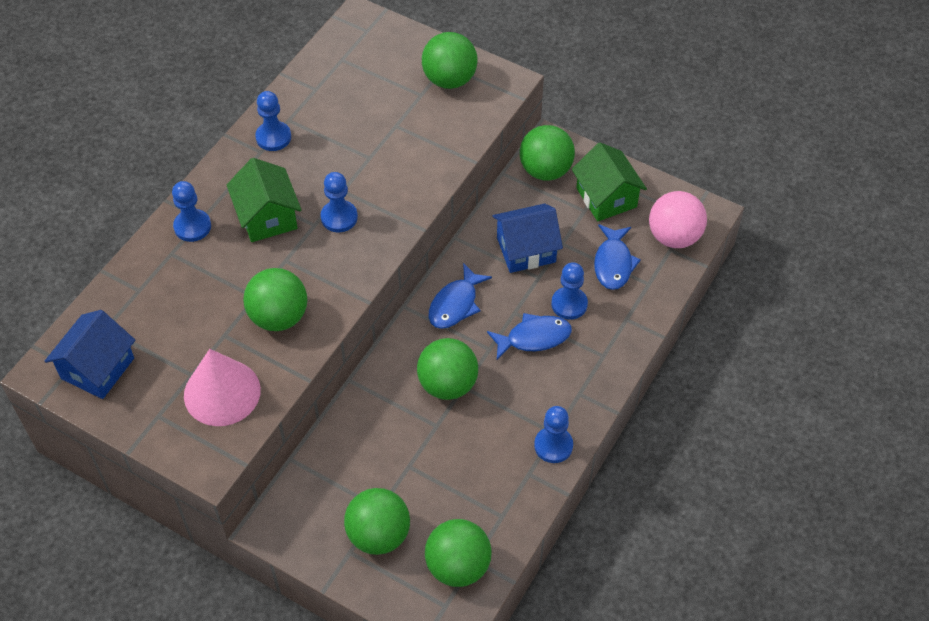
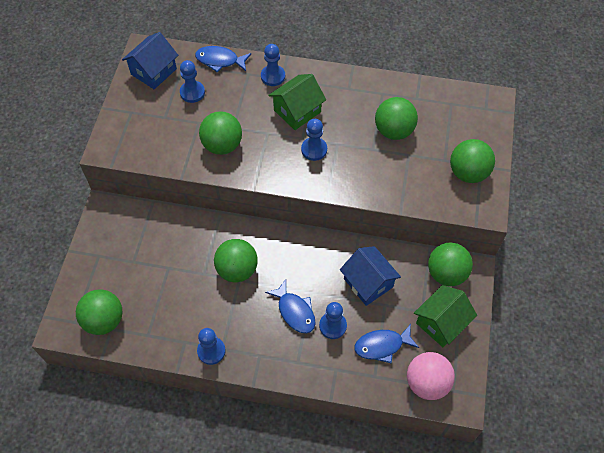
camera: 70 degrees right, 5 degrees up
blue house [45,310,135,399] -> blue house turned 60 degrees counterclockwise [122,32,178,89]
pink cone [184,349,261,426] -> none
blue pawn [255,91,291,151] -> blue pawn moved to [180,60,205,103]
green ball [344,488,410,555] -> green ball moved to [375,97,418,140]
blue fish [429,263,492,329] -> blue fish moved to [195,46,251,73]

